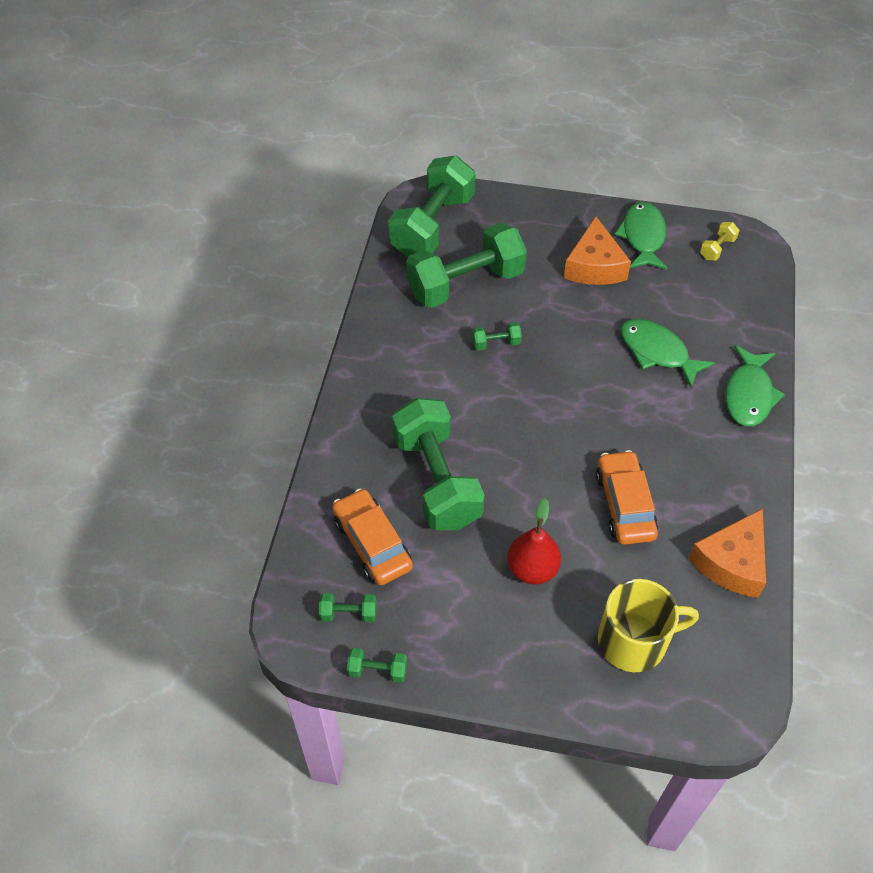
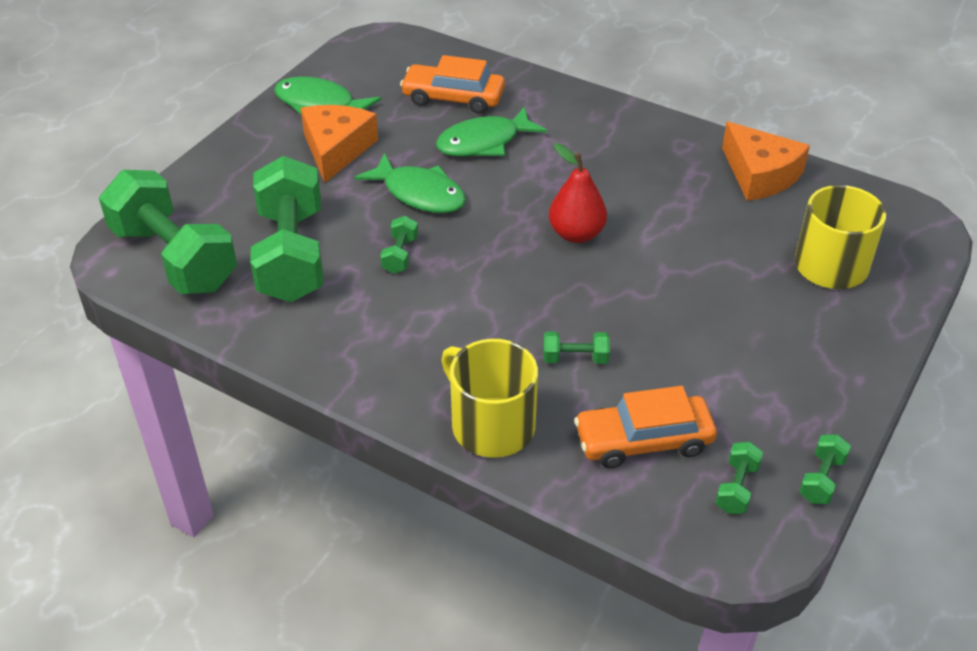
camera: 70 degrees left, 10 degrees down
green dumbbell [392,398,484,530] -> green dumbbell [543,332,610,364], size x0.40
red pear [507,498,561,584] -> red pear moved to [549,143,607,243]
orange cheese [564,216,631,285] -> orange cheese turned 105 degrees counterclockwise [301,105,378,183]
orange car [596,450,658,545] -> orange car moved to [400,55,505,114]
yellow dumbbell [700,222,740,261] -> none
green fish [725,345,785,426] -> green fish moved to [355,153,466,213]
none -> yellow mug [441,339,538,458]

